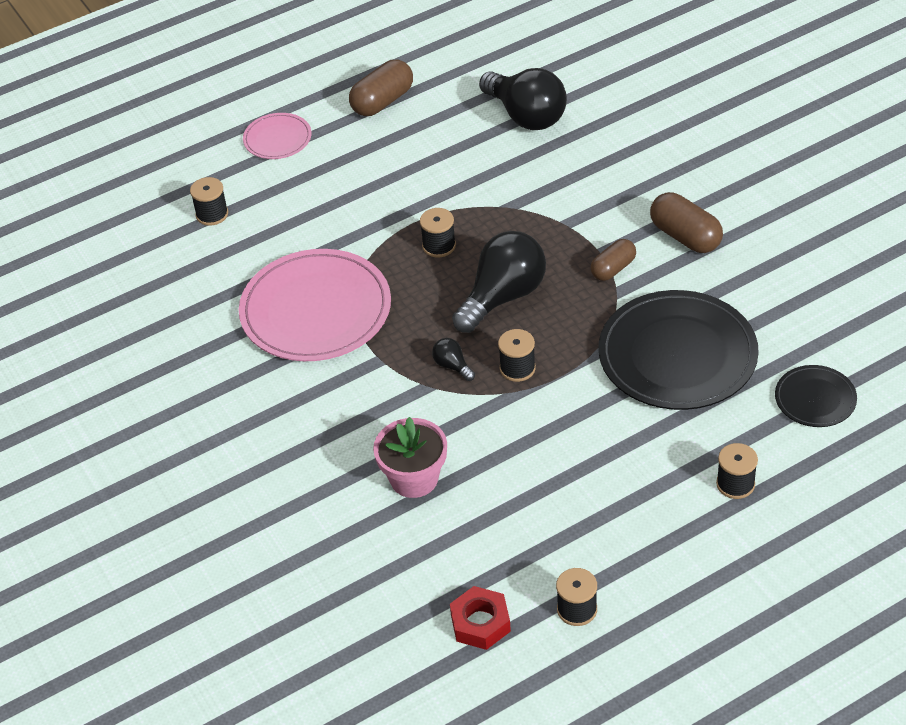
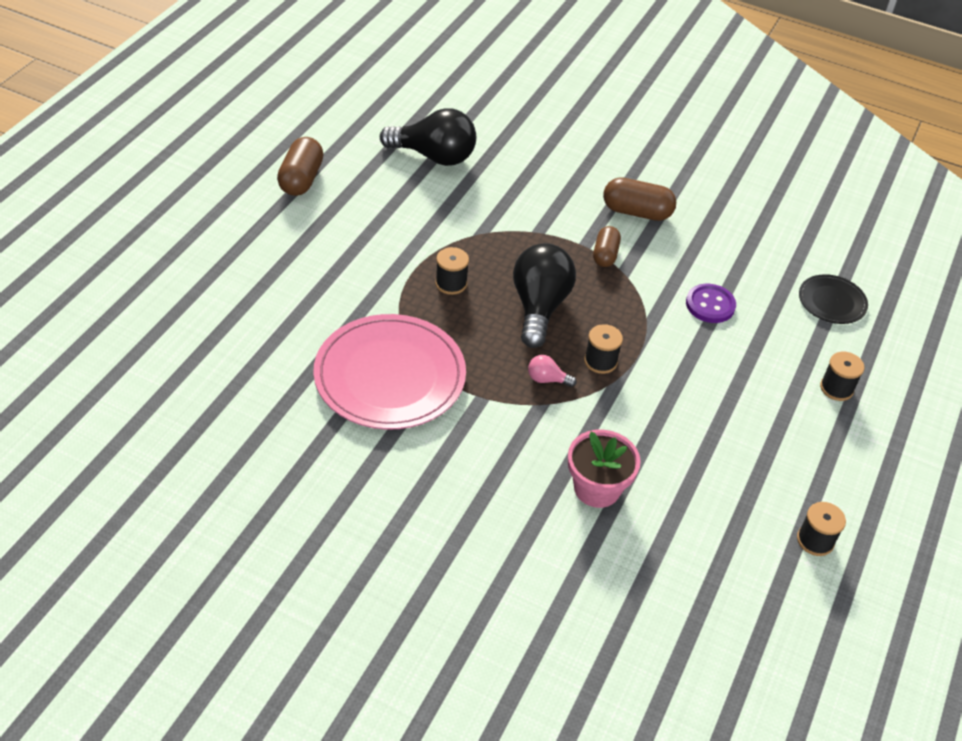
camera: 40 degrees left, 0 degrees up
black spool [190,177,228,226] -> none
pink plate [243,113,311,159] -> none
black light bulb [432,338,475,381] -> pink light bulb [528,355,577,387]
red nut [450,586,511,650] -> none
black plate [599,290,759,410] -> purple button [686,284,736,323]

